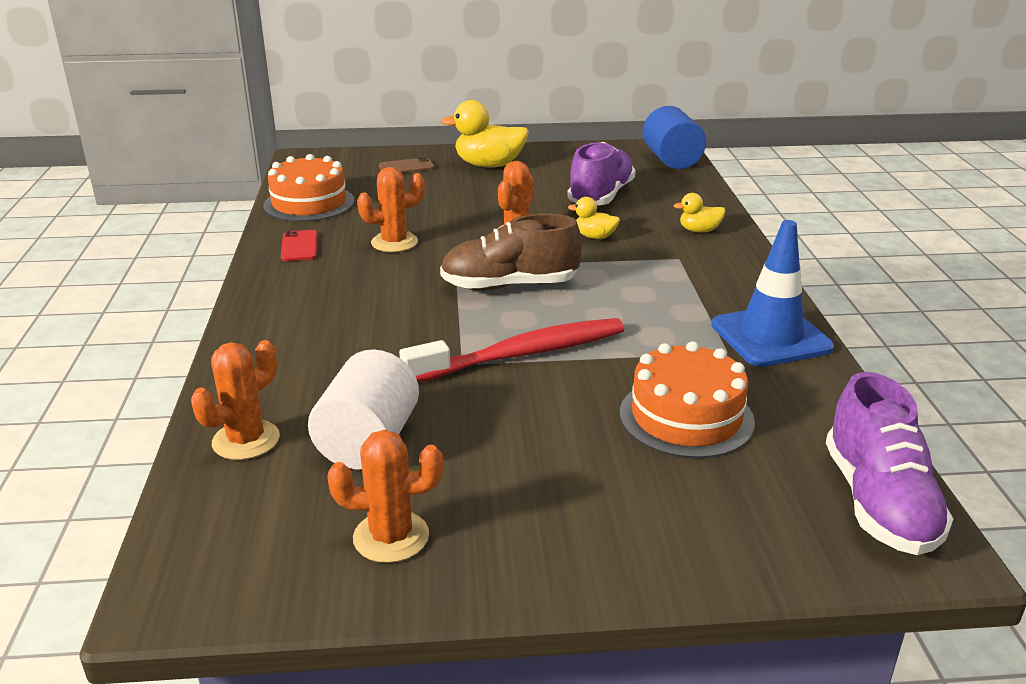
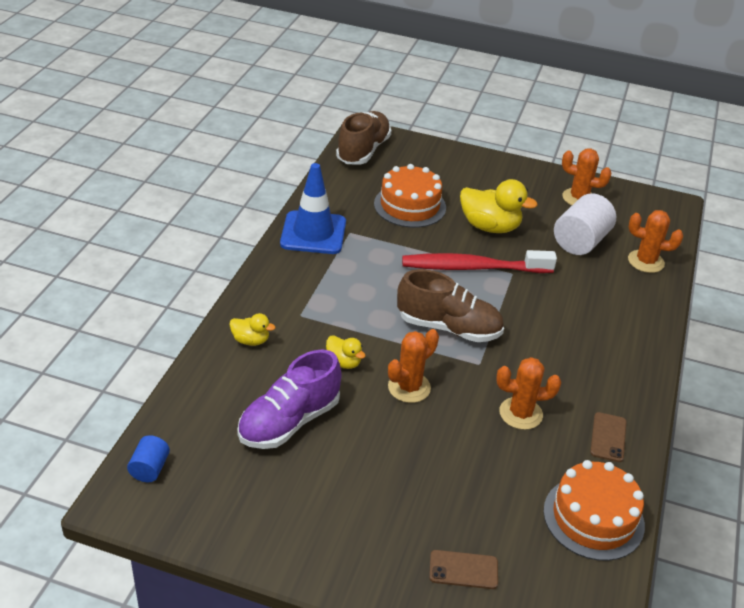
camera: 160 degrees left, 10 degrees up
orange cactus [191,340,280,460] -> orange cactus turned 45 degrees clockwise [628,210,683,273]
red phone [281,230,317,261] -> brown phone [590,412,627,462]
yellow duck [441,100,529,167] -> yellow duck moved to [460,179,538,233]
blue cylinder [643,106,706,169] -> blue cylinder [127,435,170,482], size x0.53
purple shoe [826,372,953,555] -> brown shoe [336,111,391,164]

